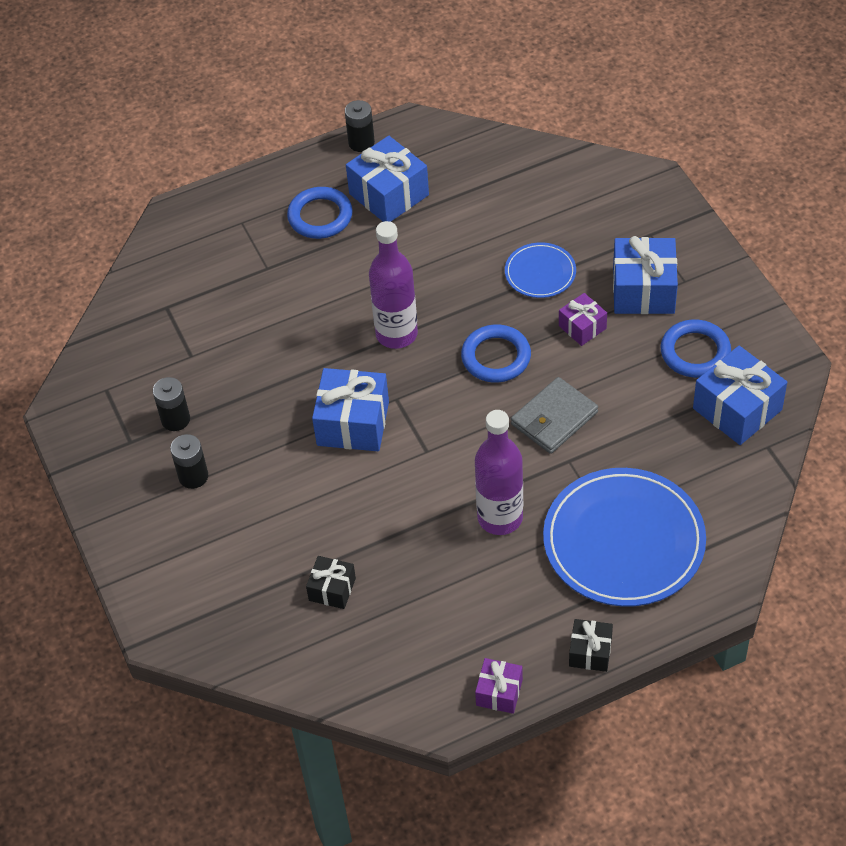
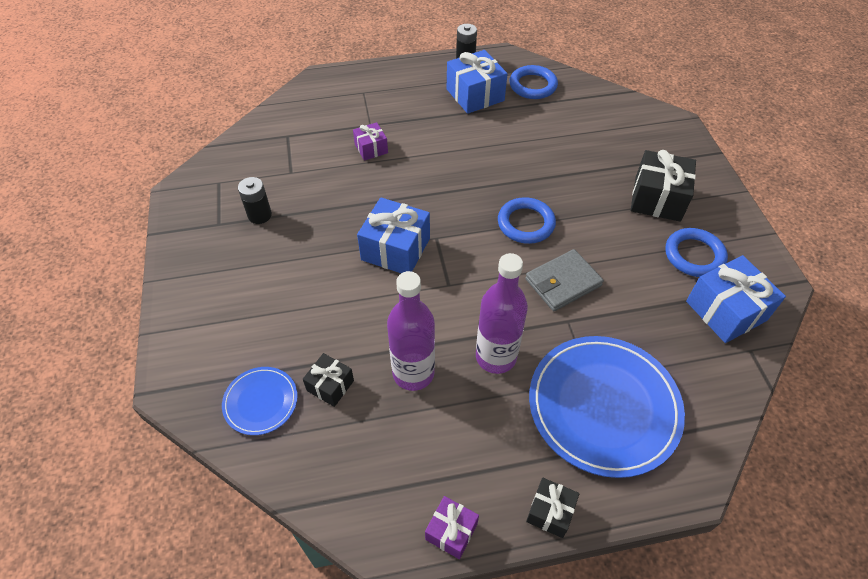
camera: 10 degrees right, 0 degrees up
black battery [170,434,208,489] -> none
blue ring [287,187,353,239] -> blue ring moved to [509,65,558,99]
purple bottle [369,221,418,349] -> purple bottle moved to [387,271,435,391]
blue plate [505,242,576,298] -> blue plate moved to [222,367,298,435]
purple gift [559,293,607,346] -> purple gift moved to [353,122,388,161]
blue gift [613,236,678,314] -> black gift [630,150,696,222]

